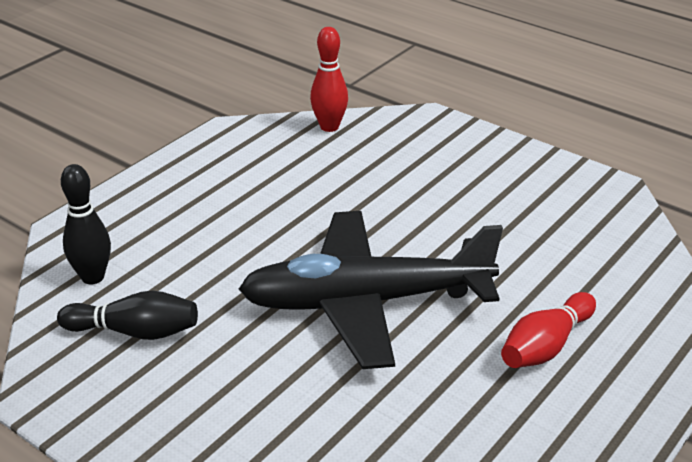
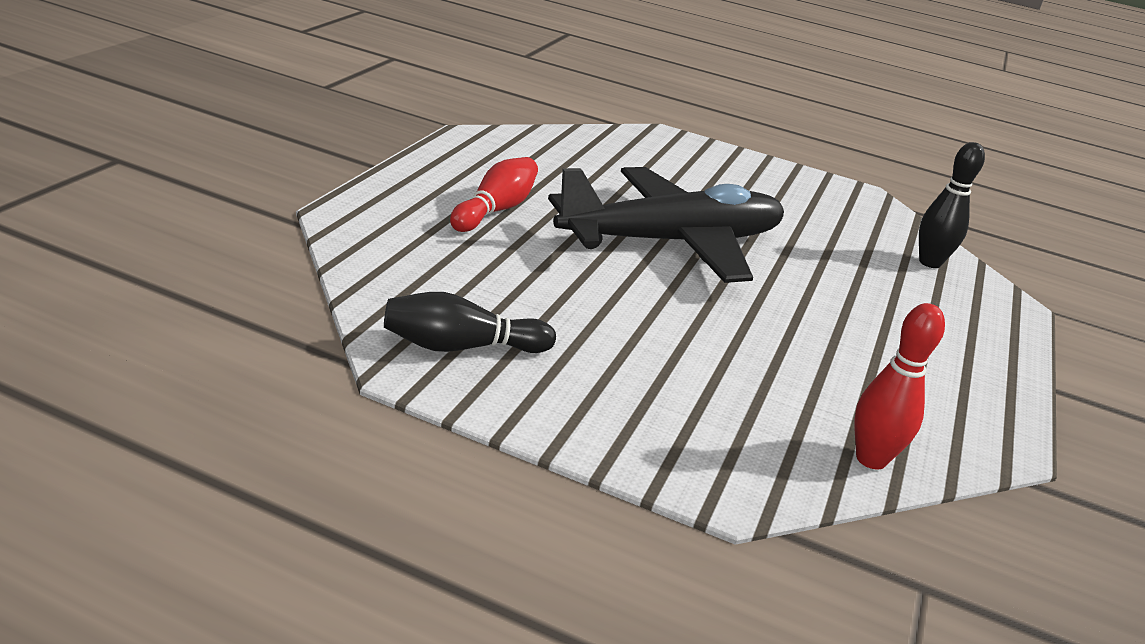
camera: 160 degrees right, 5 degrees down
black bowling pin [57,291,198,340] -> black bowling pin moved to [384,292,556,353]

